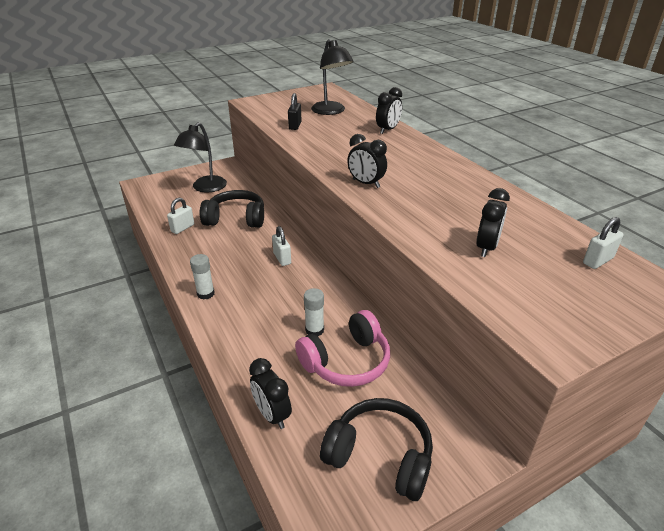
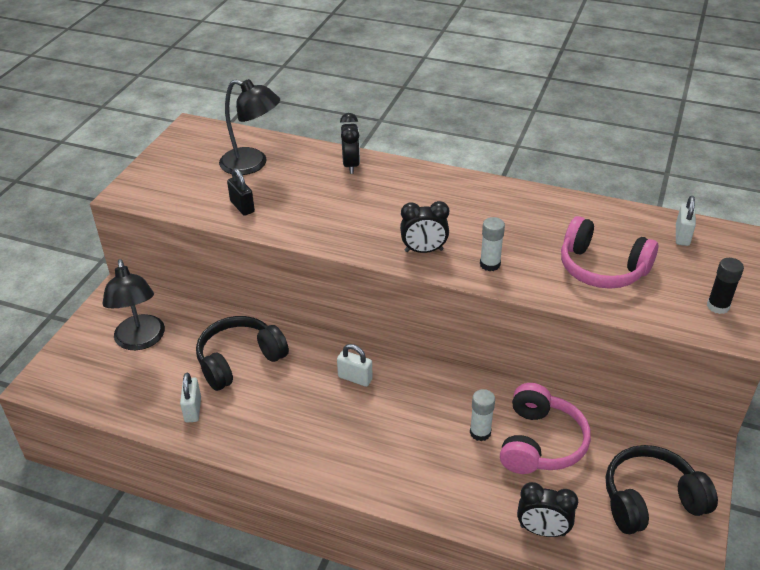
camera: 40 degrees left, 5 degrees up
white glue stick [190,254,214,300] -> white glue stick moved to [480,217,505,271]
black clock [476,188,510,257] -> pink headphones [561,216,658,289]
none -> black glue stick [707,258,744,314]

